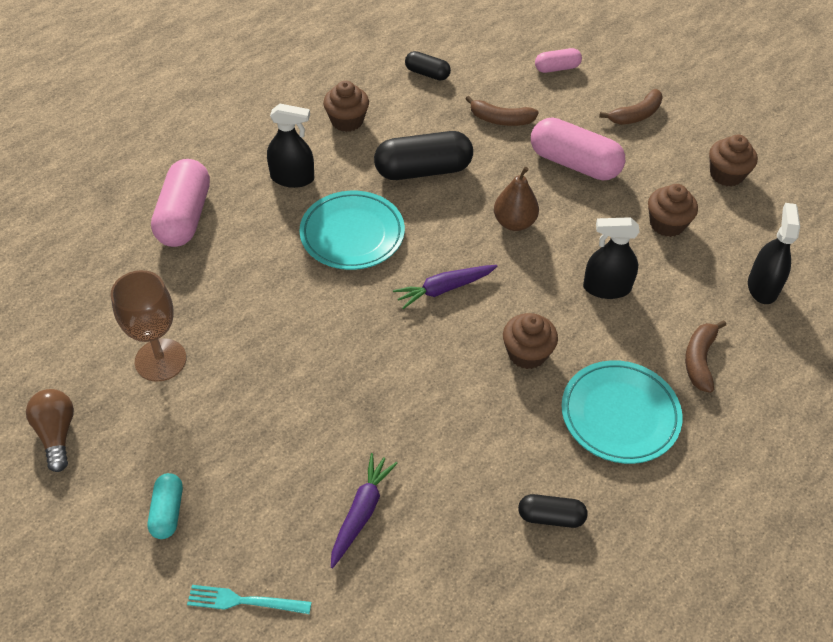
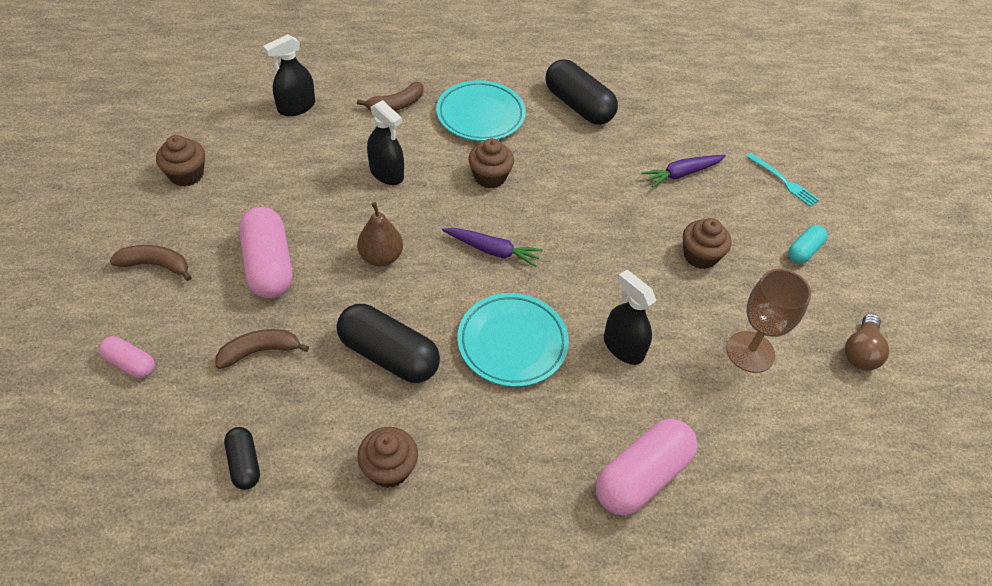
camera: 140 degrees left, 0 degrees up
black spray bottle [267,104,314,188] -> black spray bottle moved to [604,270,656,365]
brown banana [466,96,539,126] -> brown banana turned 75 degrees counterclockwise [216,329,309,369]
black capsule [518,494,587,528] -> black capsule [546,59,618,125], size x1.88
brown cupcake [648,184,698,237] -> brown cupcake moved to [683,218,731,269]

